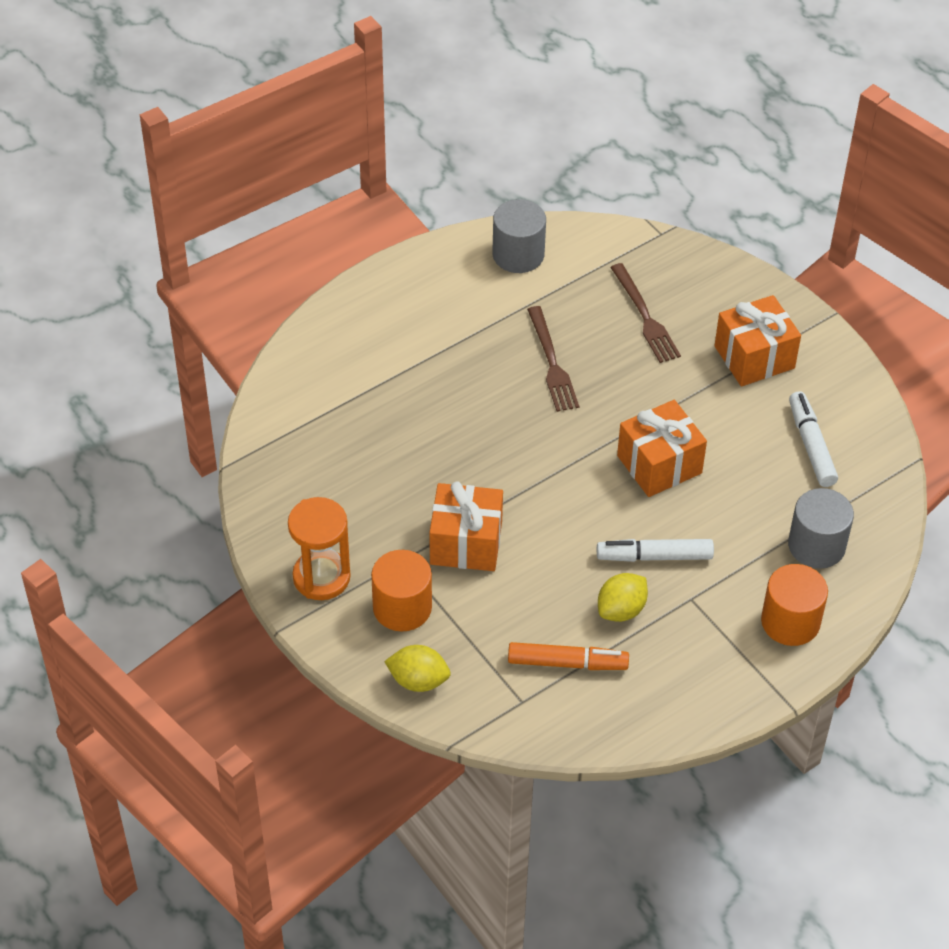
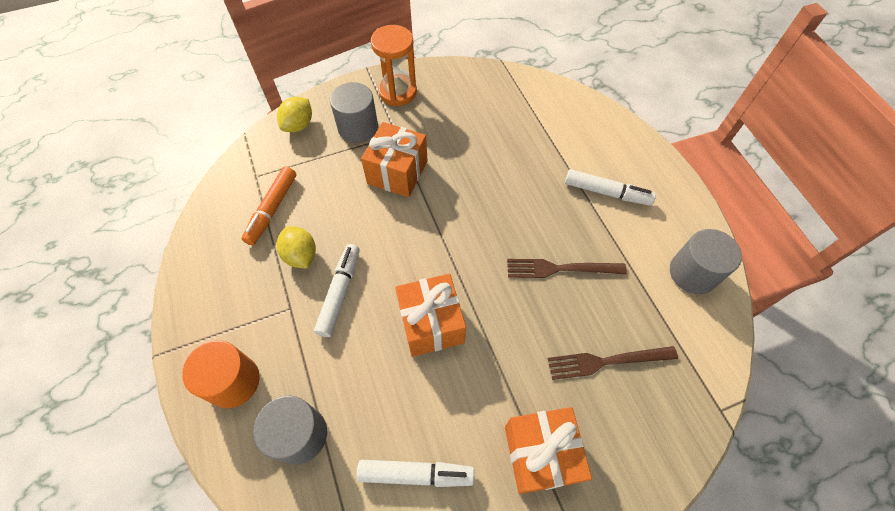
camera: 105 degrees right, 10 degrees up
orange cylinder [371,550,432,632] -> grey cylinder [330,82,378,143]
none -> white marker [565,169,656,206]

